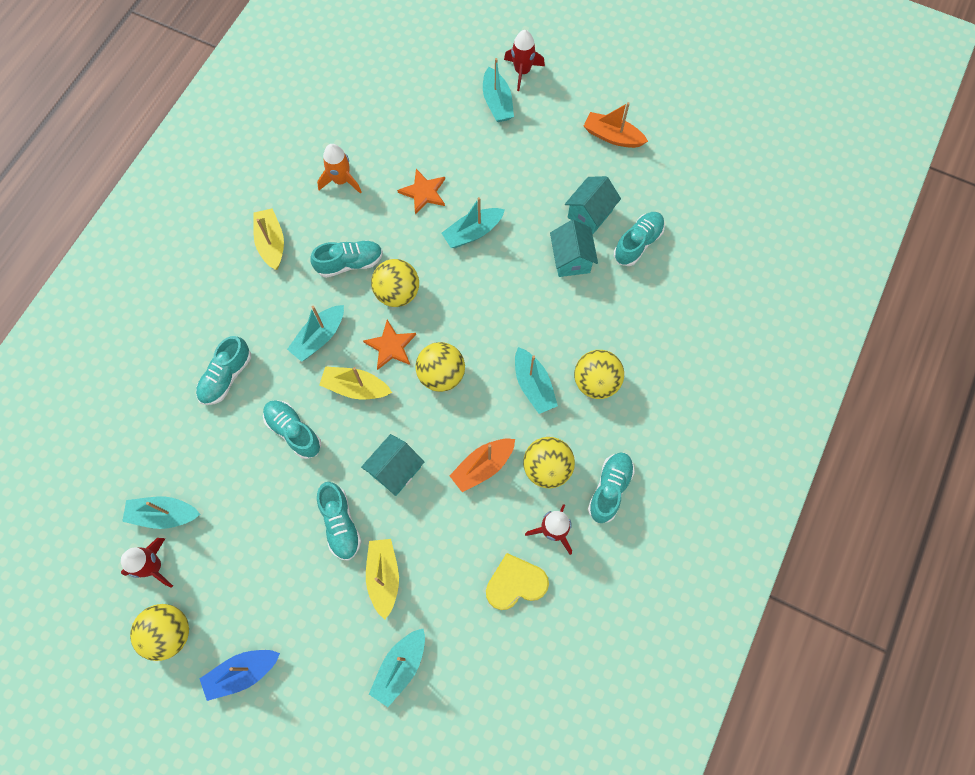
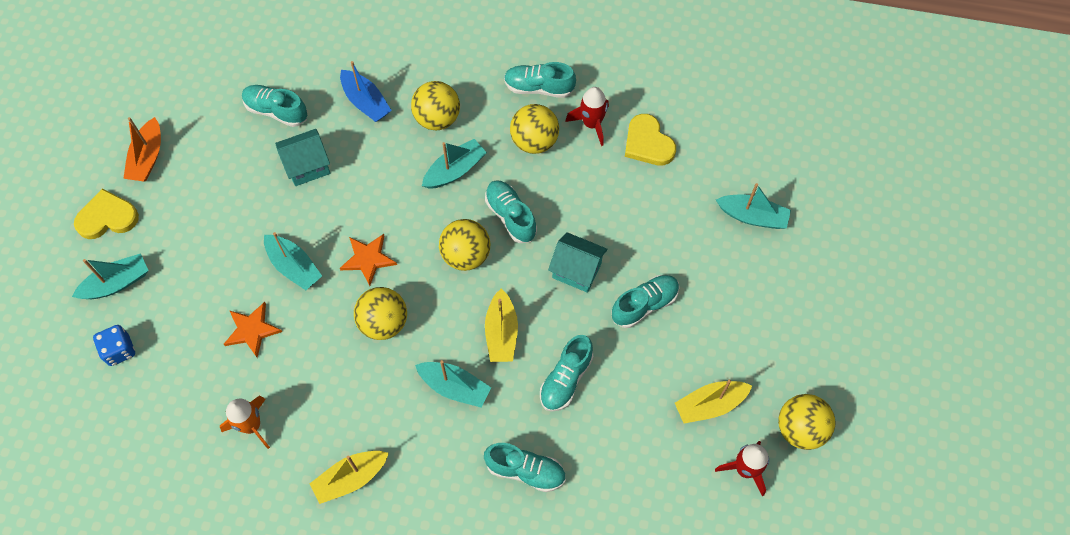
camera: 105 degrees left, 5 degrees down
turquoise boat [122,496,200,529] -> none
blue boat [200,650,280,701] -> blue boat moved to [340,61,392,122]
turquoise shoe [310,240,383,278] -> turquoise shoe moved to [485,180,537,243]
orange star [363,320,416,370] -> orange star moved to [340,234,397,286]
yellow boat [366,539,399,620] -> yellow boat moved to [675,379,752,424]
orange boat [449,438,515,492] -> none
red rocket [504,30,545,91] -> none
turquoise house [565,176,621,234] -> none
none -> yellow heart [74,189,139,239]
none -> blue dice [93,325,135,366]

